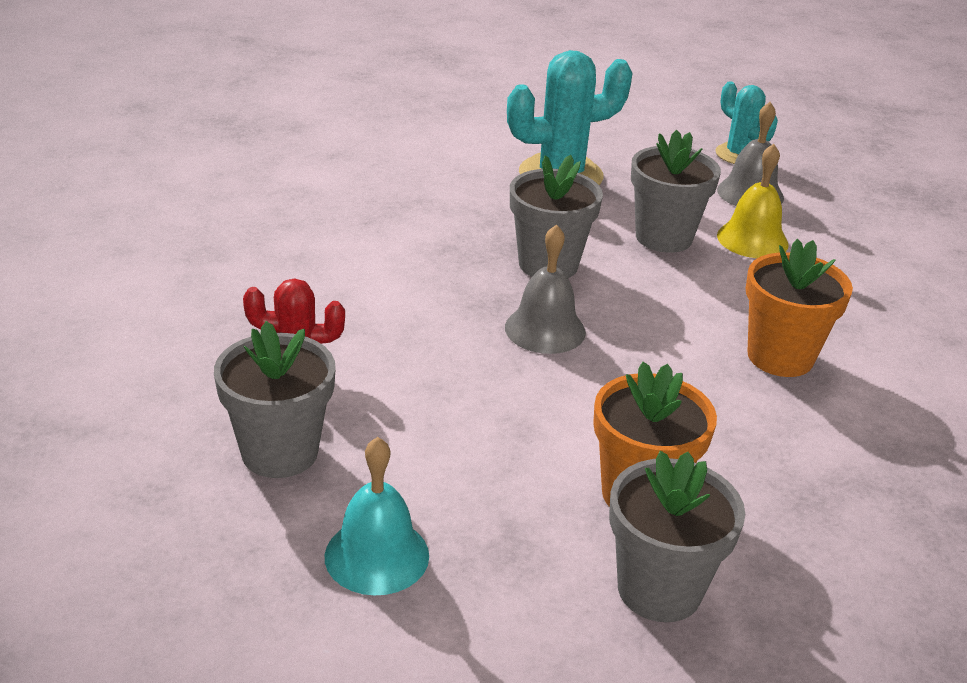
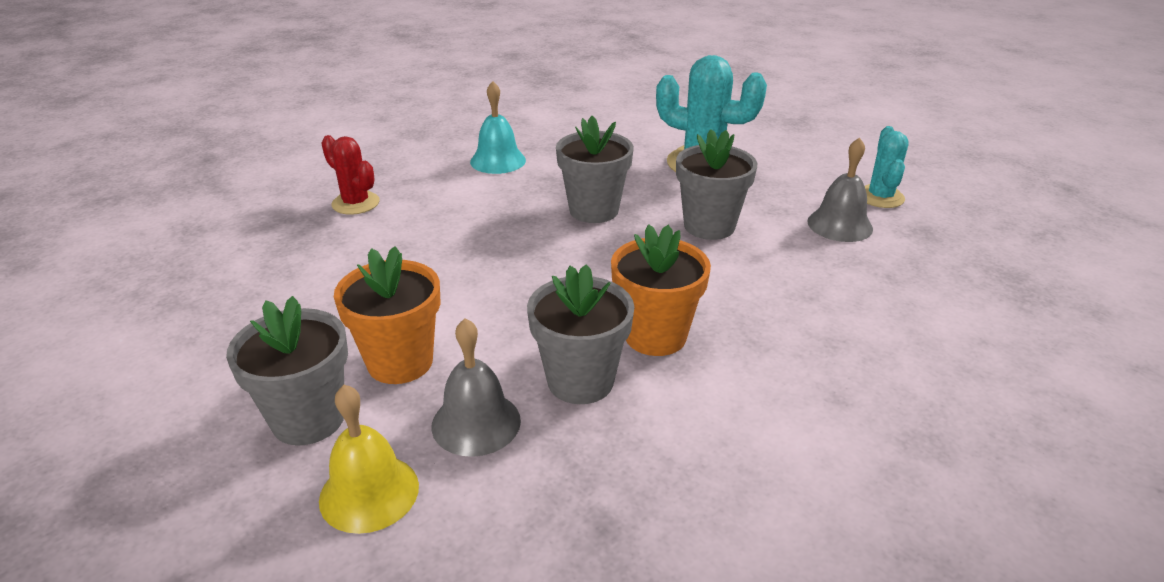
camera: 45 degrees right, 0 degrees up
grey flower pot [214,321,336,478] -> grey flower pot moved to [527,264,634,404]
turquoise bell [325,437,429,596] -> turquoise bell moved to [470,81,526,174]
grey bell [505,224,586,354] -> grey bell moved to [432,318,521,457]
yellow bell [717,144,789,258] -> yellow bell moved to [319,385,419,534]

